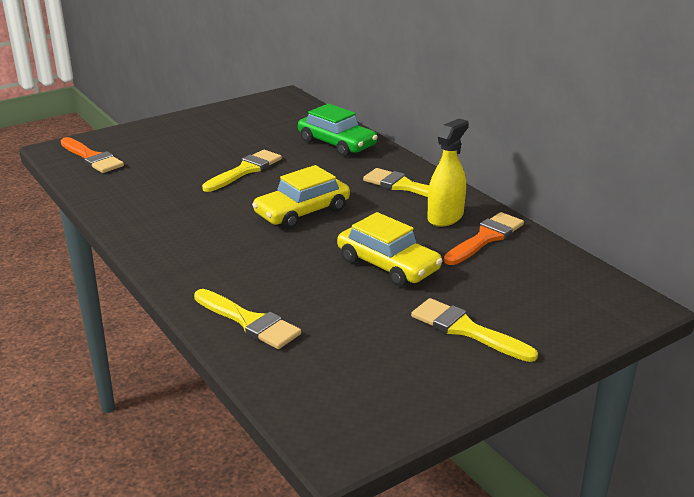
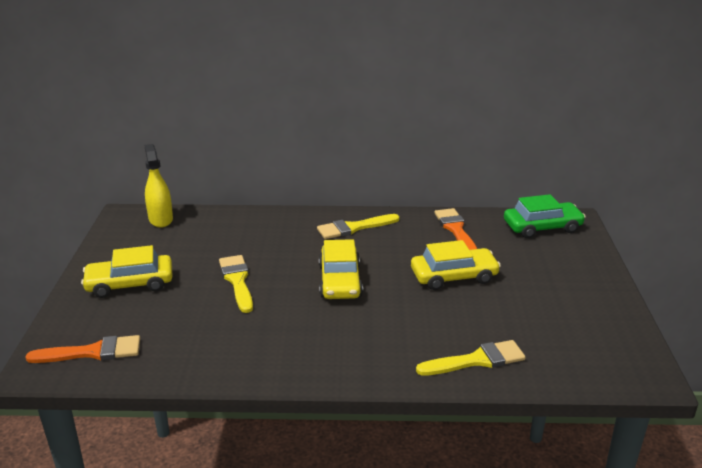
camera: 55 degrees left, 0 degrees up
green car [298,104,378,156] -> green car moved to [504,194,586,238]
yellow brush [411,298,538,362] -> none
yellow spray bottle [427,118,469,227] -> yellow spray bottle moved to [144,144,173,228]
none -> yellow car [81,245,173,298]

